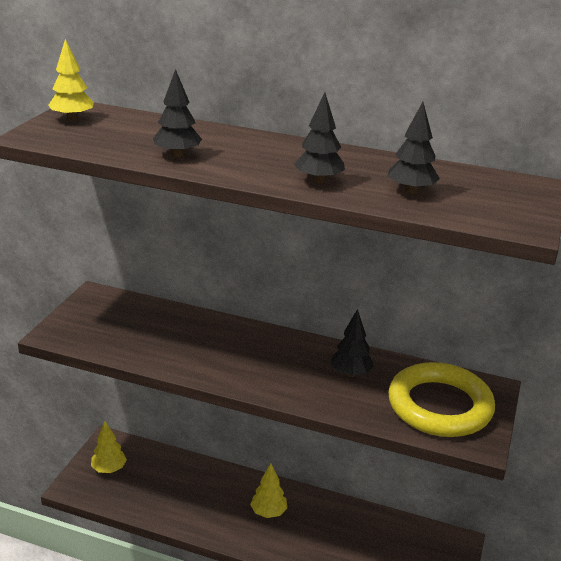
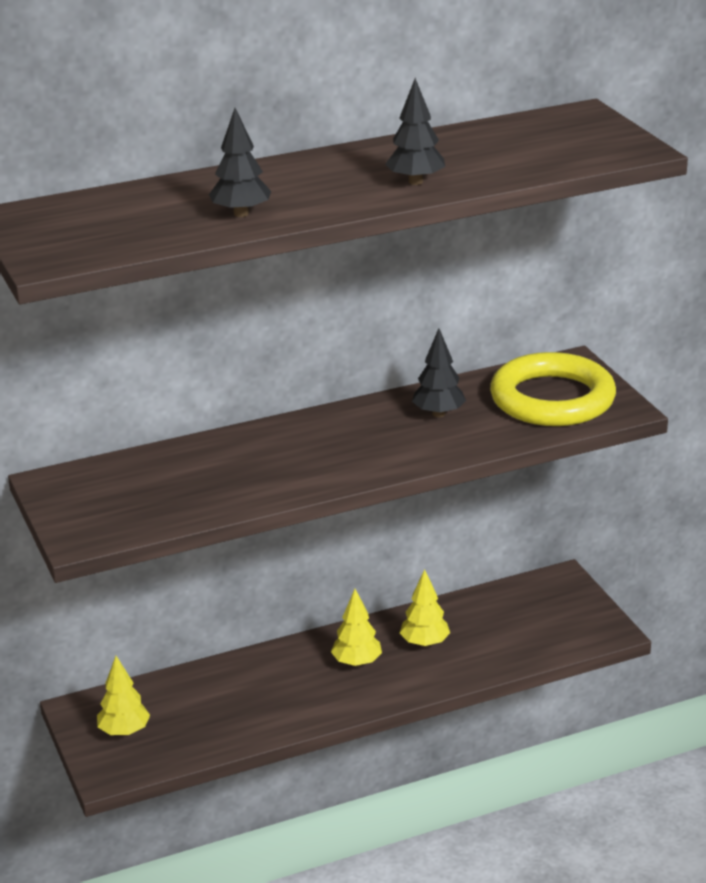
camera: 40 degrees left, 0 degrees up
yellow tree [48,39,94,121] -> yellow tree moved to [400,569,450,647]
black tree [388,102,440,194] -> none

